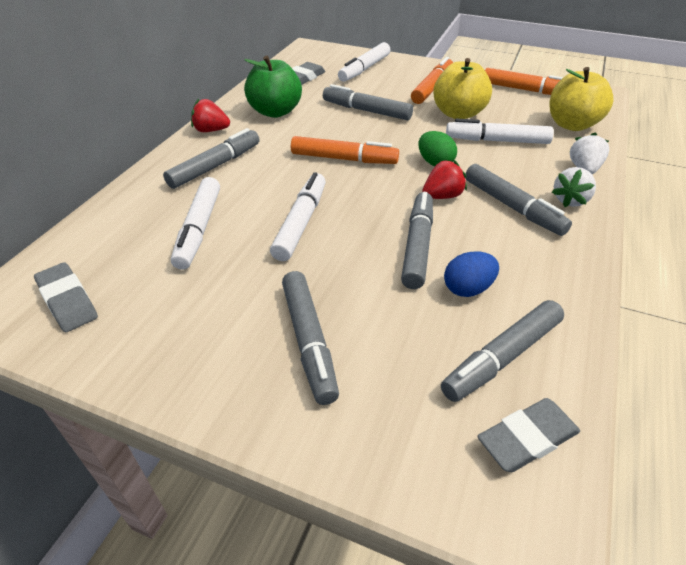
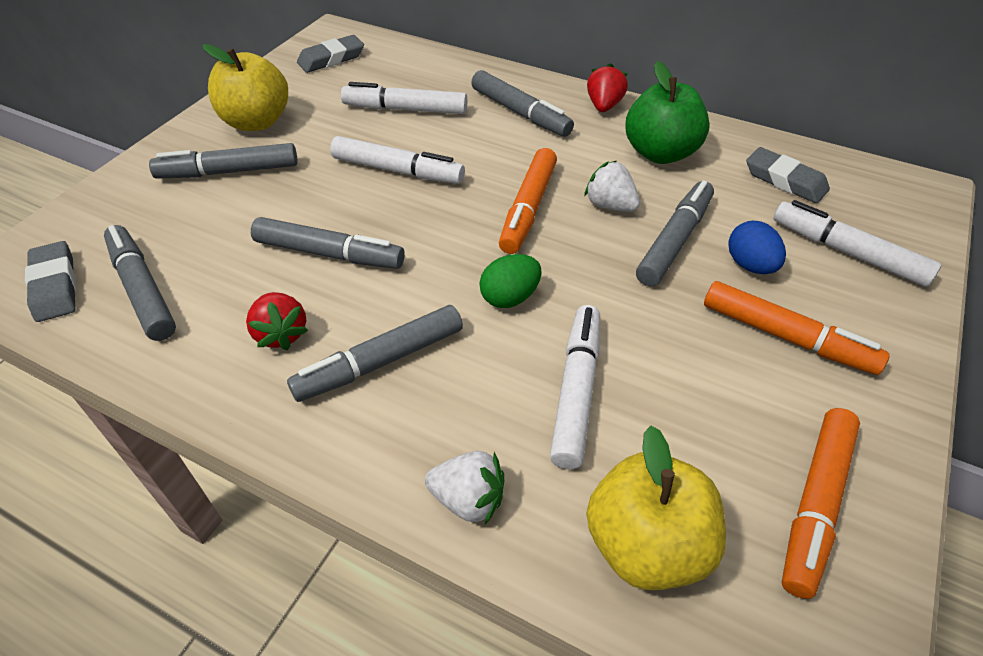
camera: 95 degrees right, 5 degrees up
red strawberry [422,160,467,199] -> red strawberry moved to [246,292,308,350]
yellow apple [433,58,492,119] -> yellow apple moved to [202,44,288,131]
blue egg [444,252,499,297] -> blue egg moved to [728,221,786,274]
white strawberry [552,167,596,207] -> white strawberry moved to [584,161,640,212]

